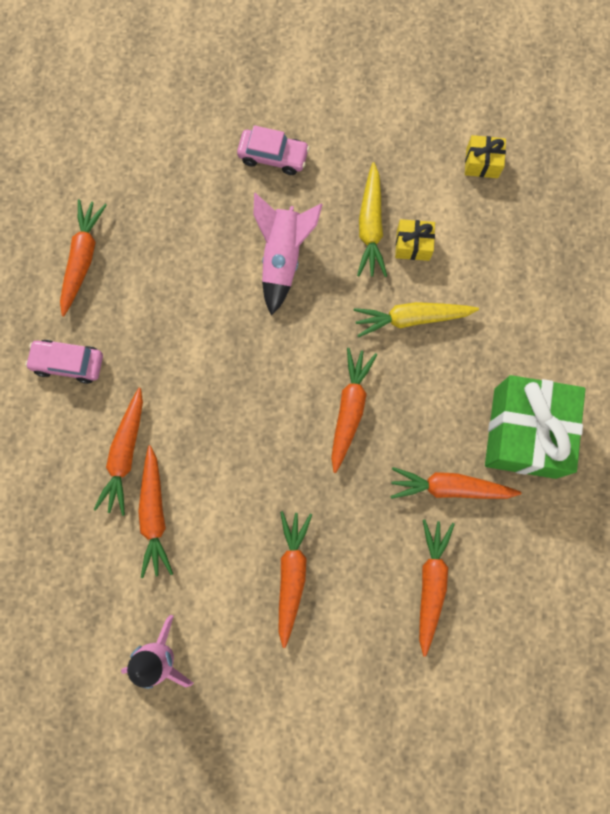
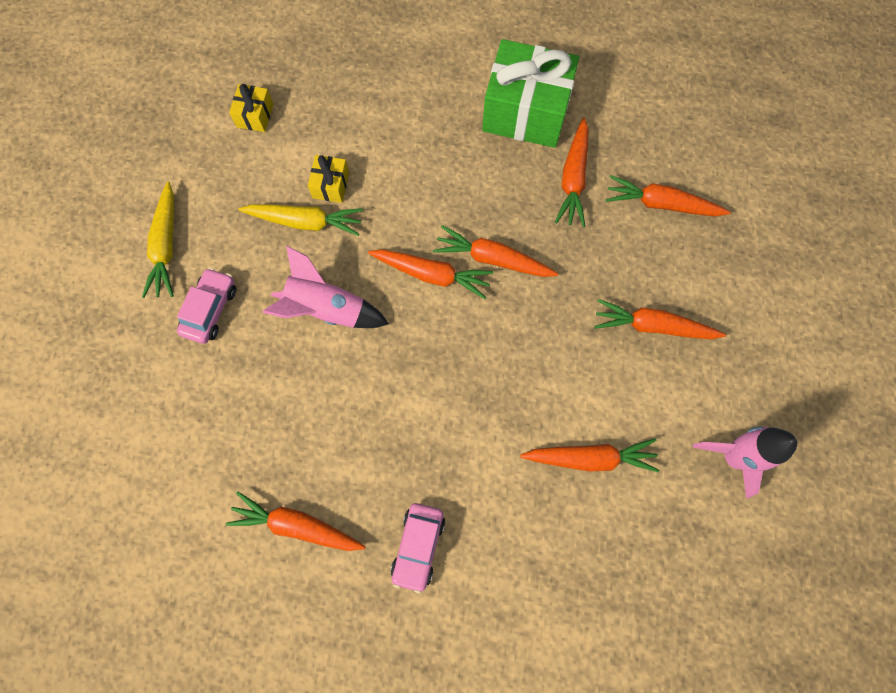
camera: 85 degrees left, 5 degrees down
orange carrot [93,388,143,516] -> orange carrot moved to [368,249,494,299]
yellow carrot [353,302,479,338] -> yellow carrot moved to [142,182,174,298]

